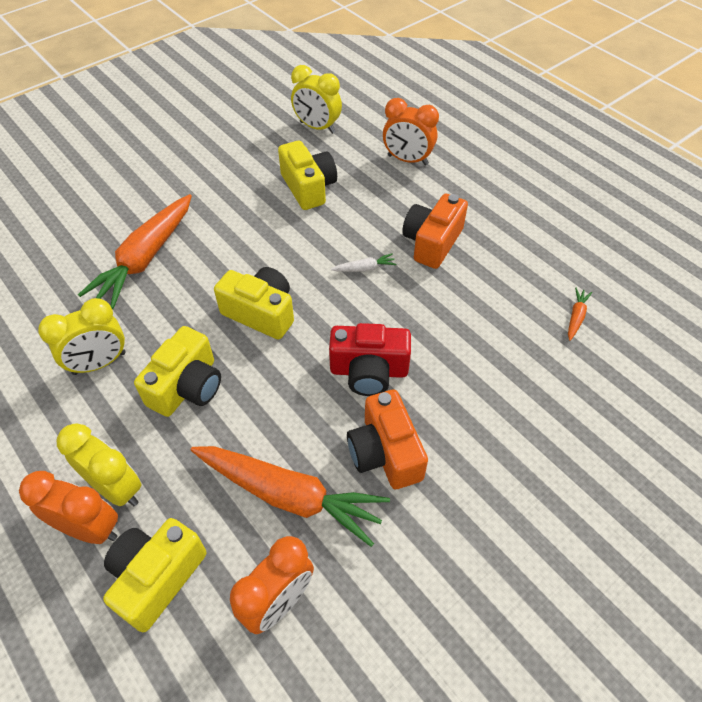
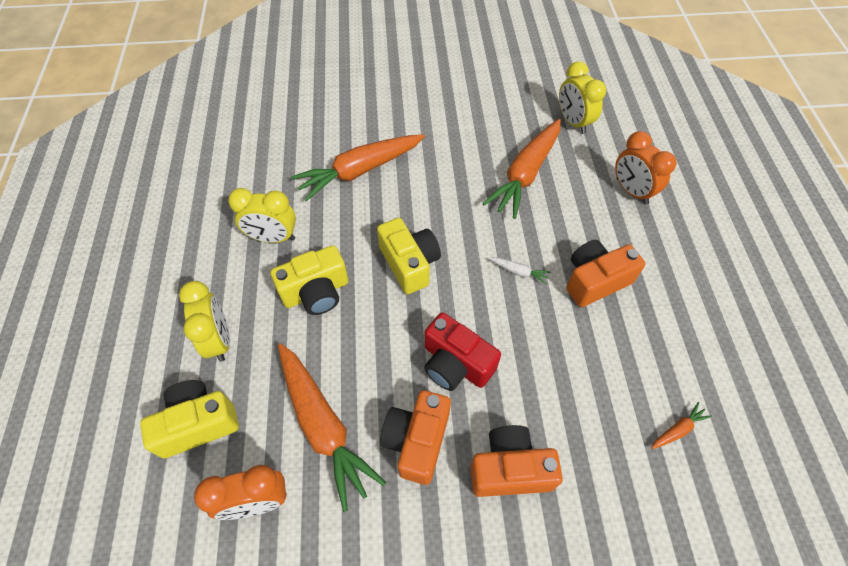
camera: 35 degrees right, 5 degrees up
orange clock [19,471,118,544] -> none
yellow camera [278,141,337,210] -> orange carrot [482,119,561,219]
none -> orange camera [470,425,563,497]

